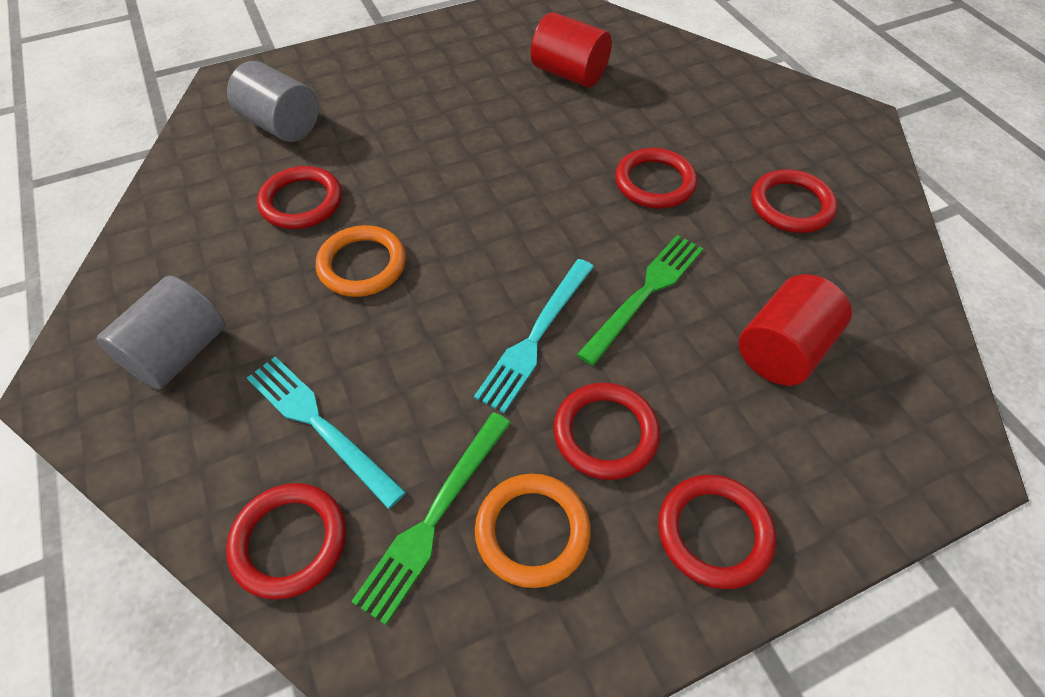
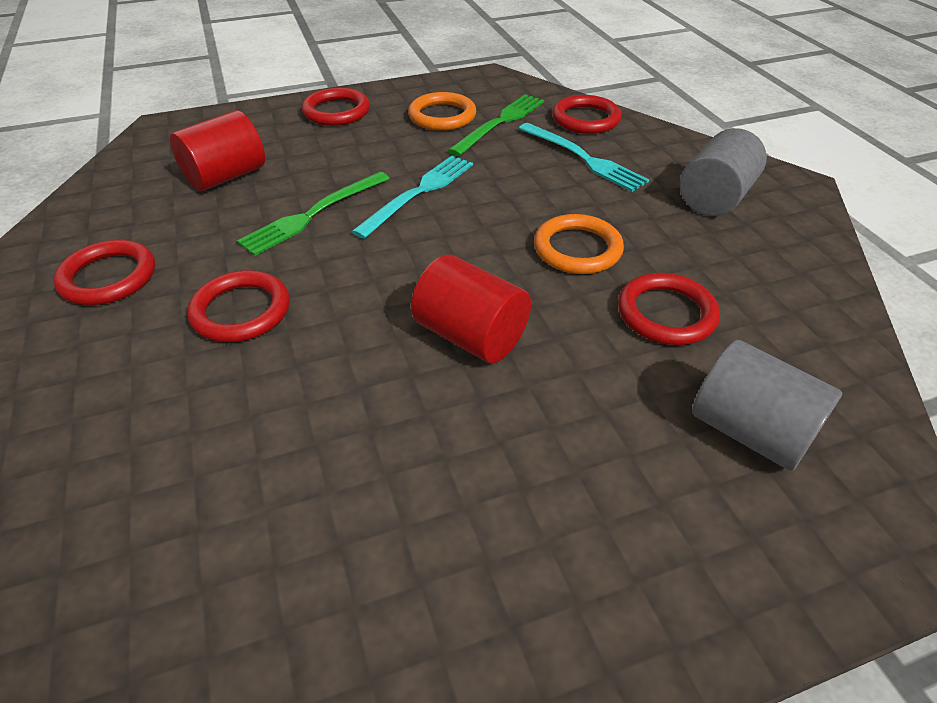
camera: 175 degrees left, 10 degrees down
red cylinder [531,12,612,87] -> red cylinder moved to [411,255,531,363]
red ring [553,383,660,480] -> none

